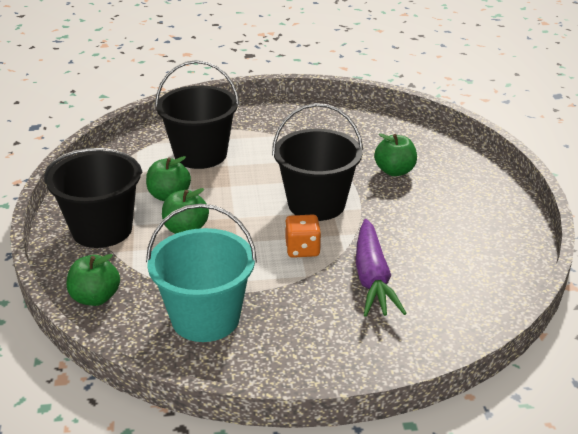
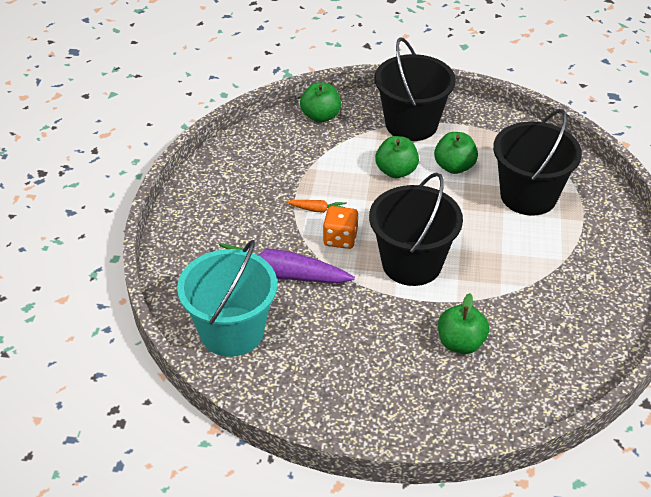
camera: 105 degrees right, 10 degrees up
turquoise bucket [146,204,257,342] -> turquoise bucket moved to [177,240,277,357]
none -> orange carrot [286,200,347,213]

